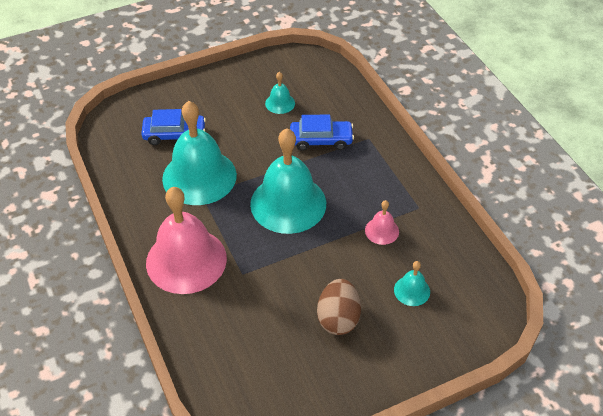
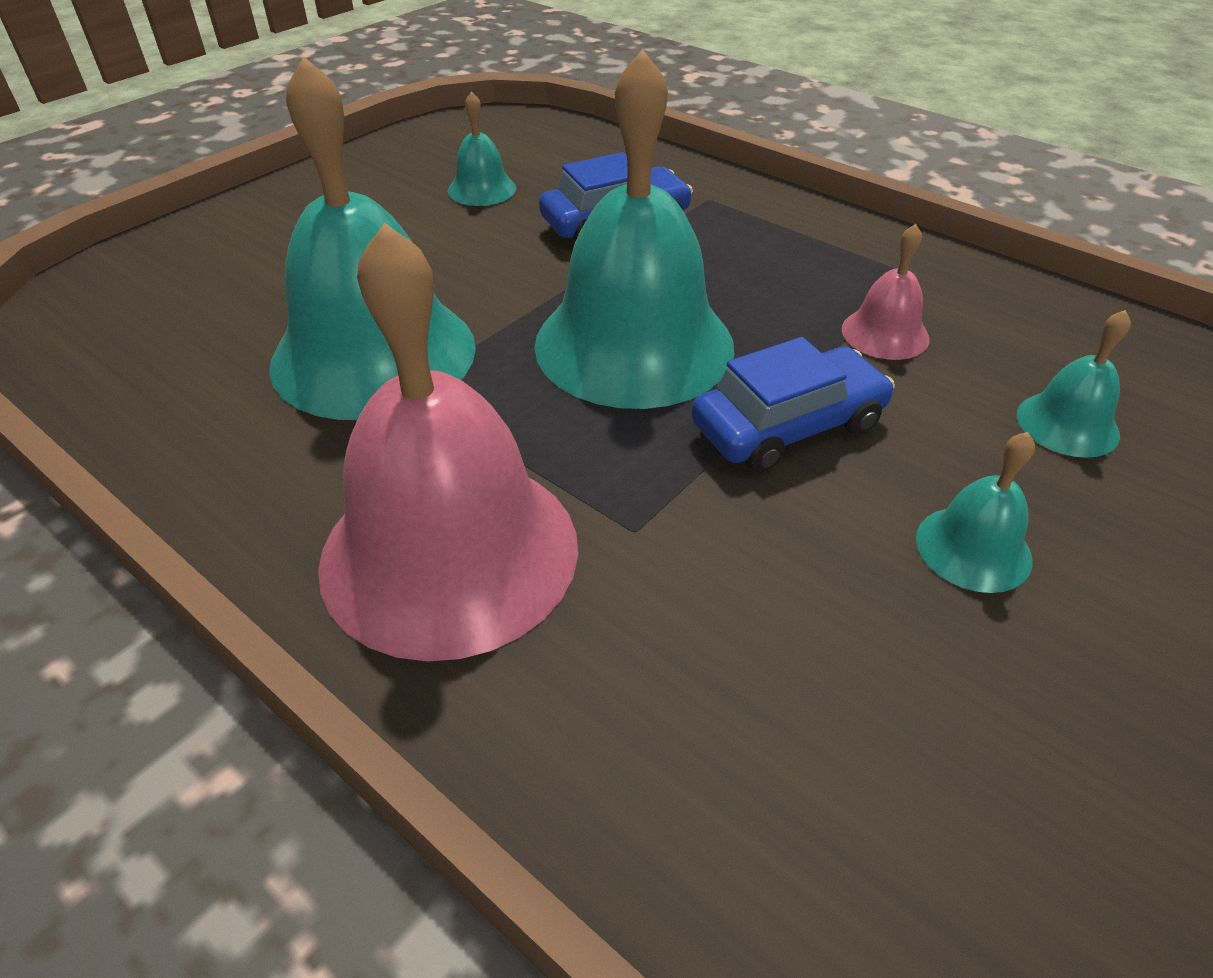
camera: 25 degrees left, 5 degrees down
blue car [141,109,206,145] -> blue car moved to [691,337,895,472]
brown egg [317,279,361,335] -> turquoise bell [916,432,1035,593]

